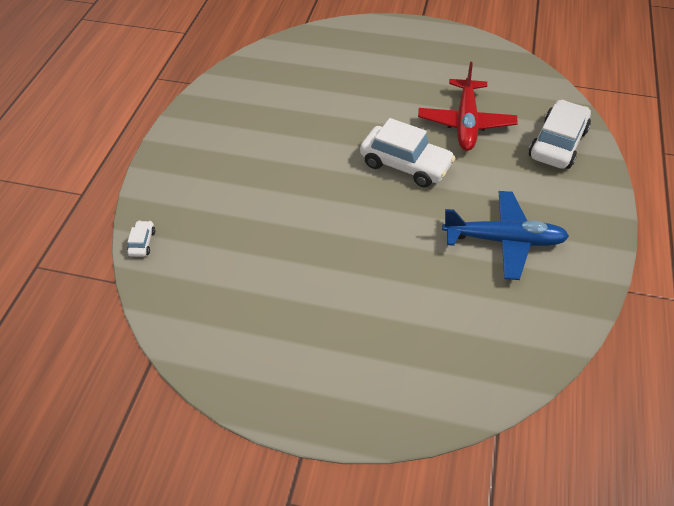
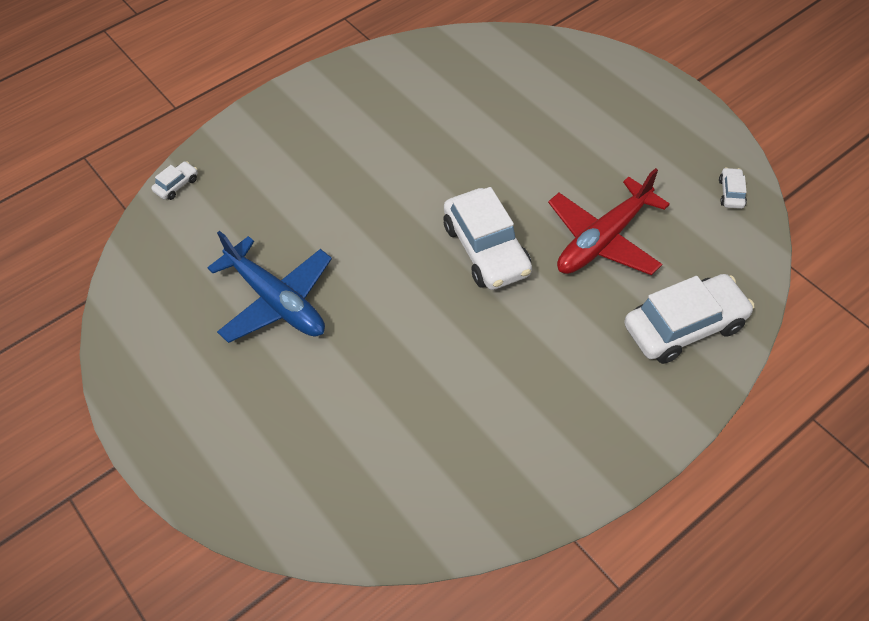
camera: 40 degrees right, 5 degrees up
blue plane [442,191,569,280] -> blue plane moved to [207,231,332,343]
none -> white car [719,168,747,209]

